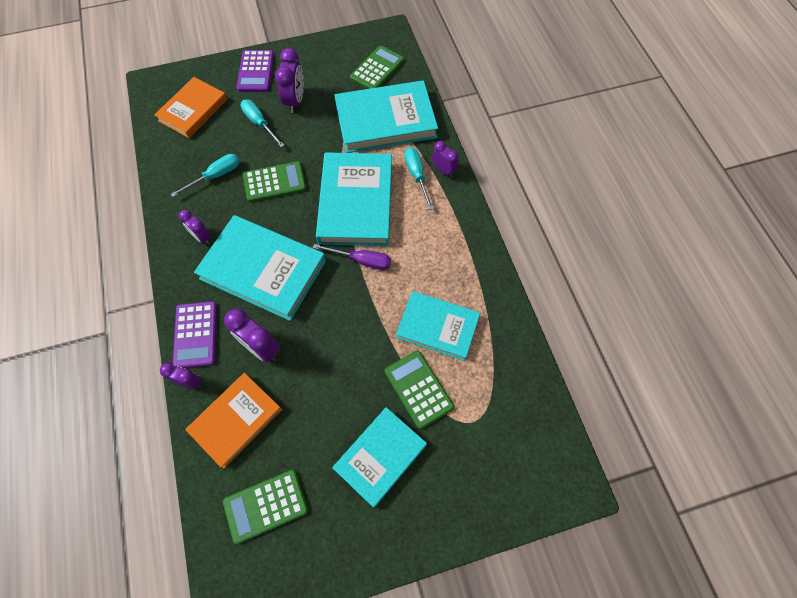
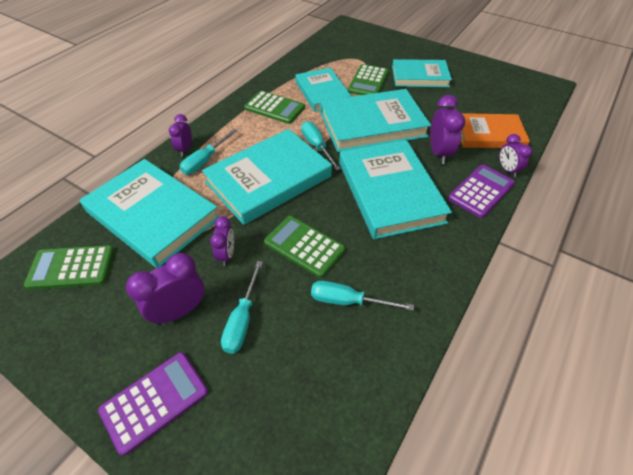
camera: 130 degrees left, 15 degrees down
orange book [154,77,227,138] -> none
purple clock [179,210,211,245] -> purple clock moved to [210,216,234,266]
green calculator [223,470,308,544] -> green calculator moved to [244,91,305,124]
purple screwdriver [313,244,391,270] -> turquoise screwdriver [301,121,341,170]
none -> turquoise book [320,89,431,152]

